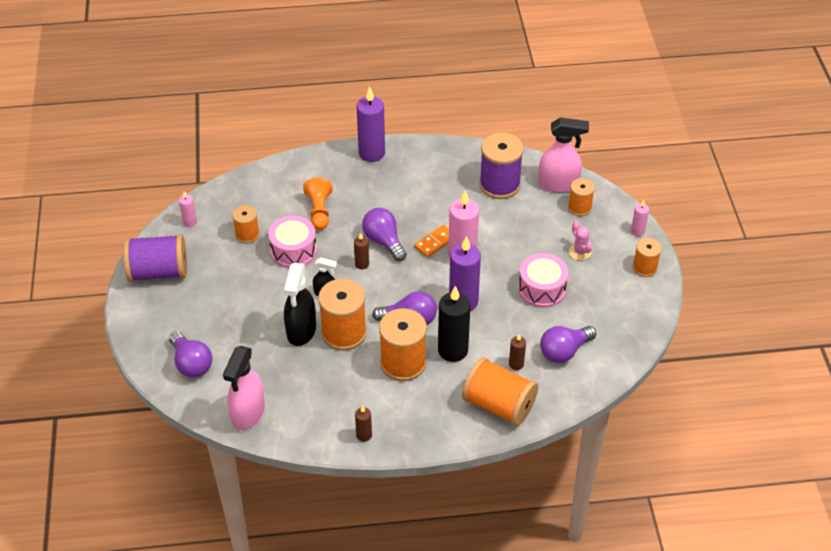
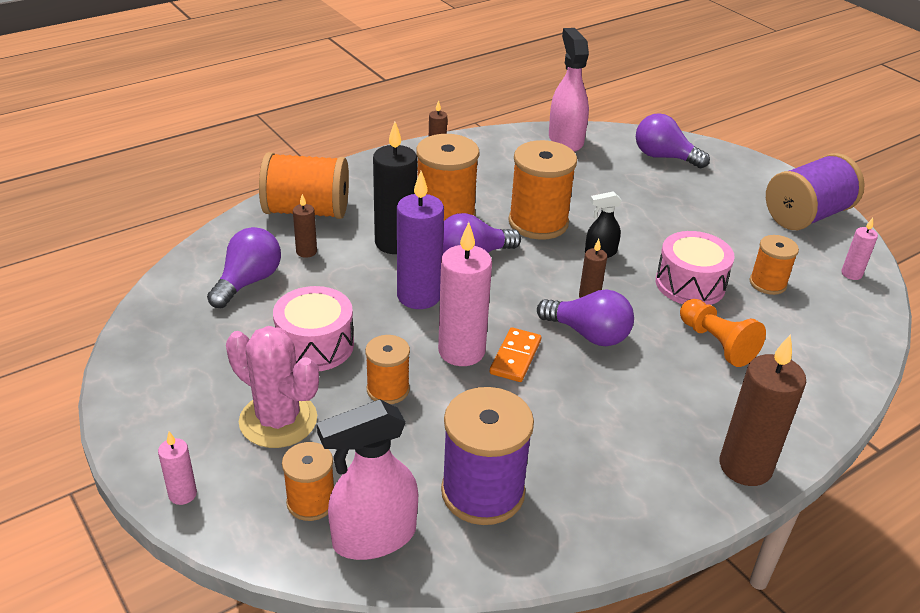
camera: 150 degrees right, 10 degrees down
black spray bottle [284,263,316,346] -> none
purple candle [357,87,385,162] -> brown candle [720,334,806,486]
pink cactus [569,221,593,260] -> pink cactus [226,326,319,448], size x1.89
orange spool [633,238,662,277] -> orange spool moved to [365,335,410,404]

